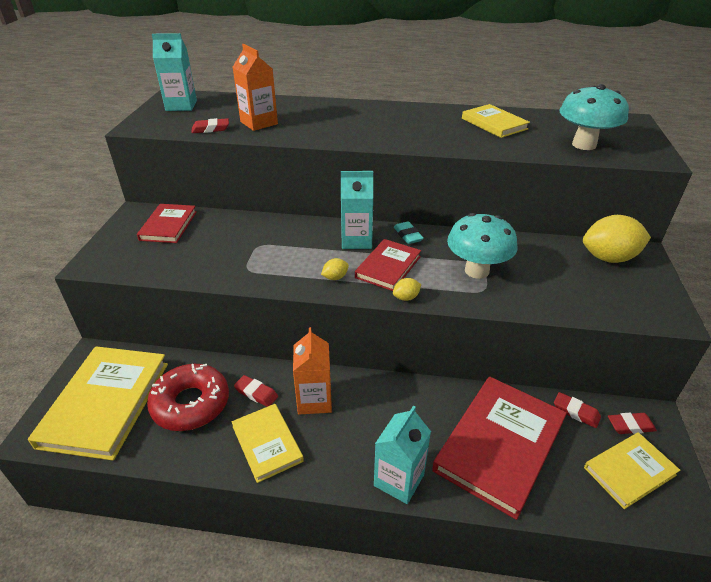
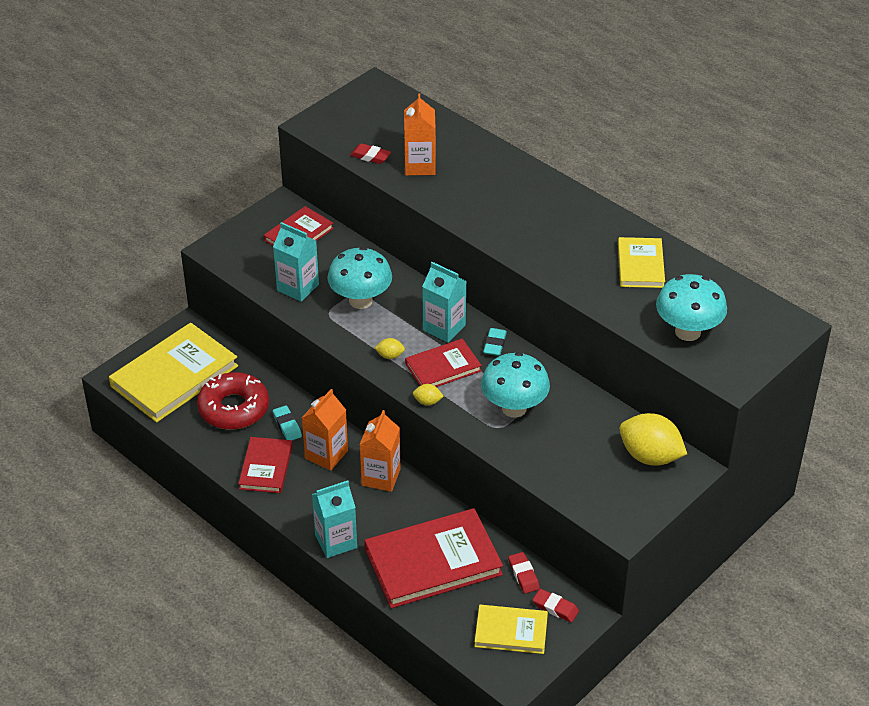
camera: 35 degrees right, 5 degrees up
turquoise carton [152,33,197,111] -> turquoise carton moved to [273,222,319,302]
yellow book [232,404,304,483] -> red book [238,437,293,493]
red eraser [234,375,278,407] -> turquoise eraser [273,405,302,440]
none -> turquoise mushroom [327,247,392,309]
none -> orange carton [360,410,401,492]

